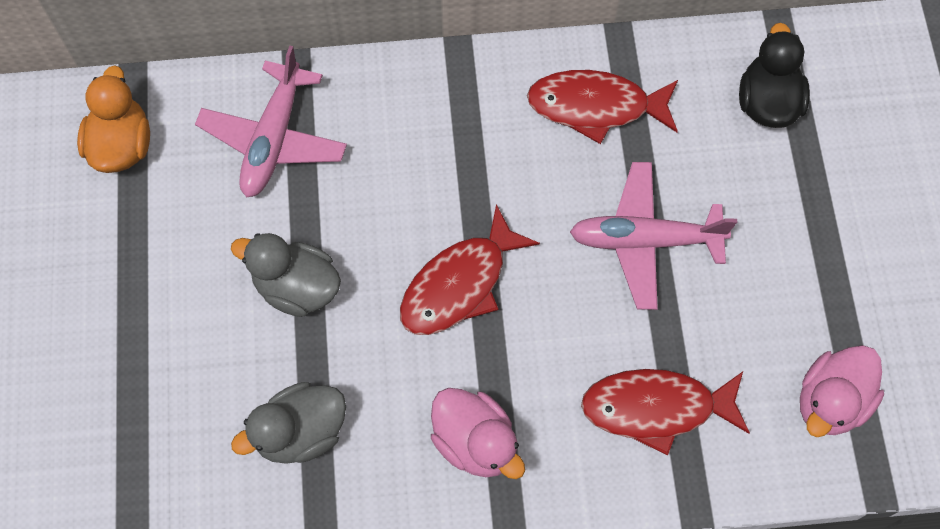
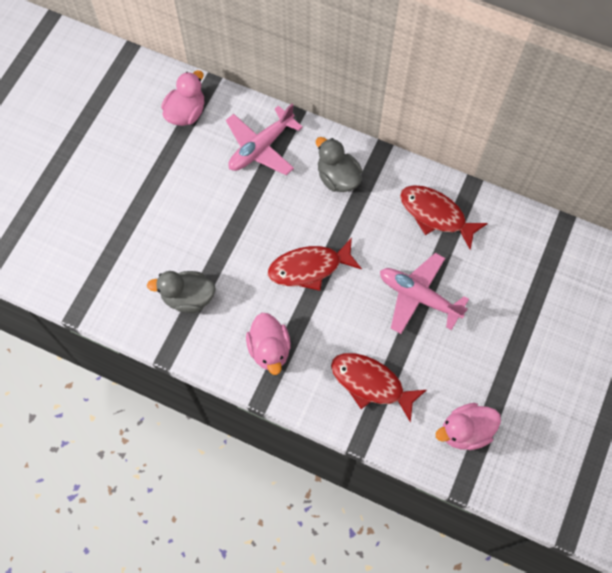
camera: 30 degrees right, 0 degrees up
orange duck [77,66,150,173] -> pink duck [161,70,204,126]
grey duck [231,233,341,317] -> grey duck moved to [316,137,362,192]
black duck [739,23,810,128] -> none

